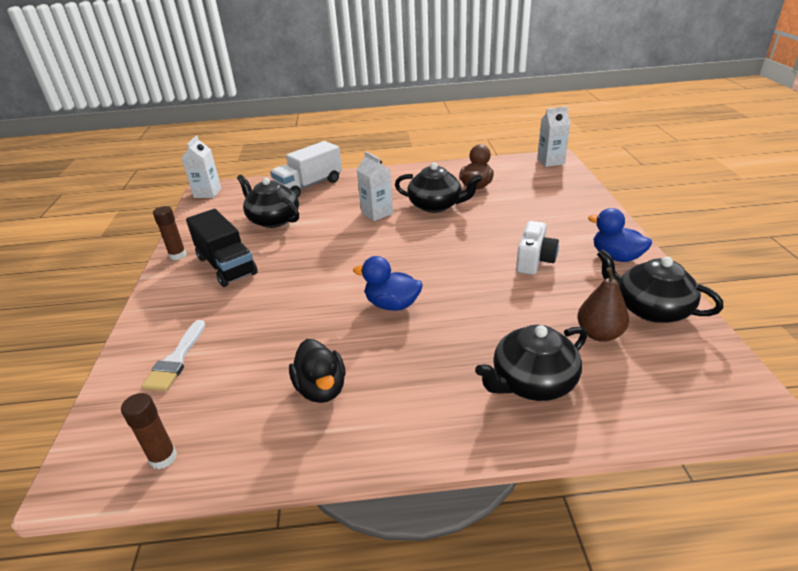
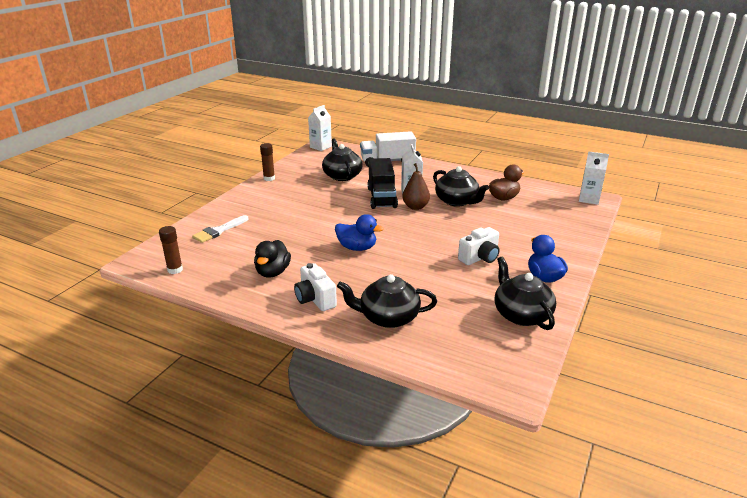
camera: 30 degrees right, 5 degrees down
black truck [186,209,258,287] -> black truck moved to [367,158,398,209]
blue duck [353,256,423,311] -> blue duck turned 150 degrees clockwise [335,214,384,251]
brown pear [577,267,629,342] -> brown pear moved to [402,163,430,210]
none -> white camera [294,263,337,311]

